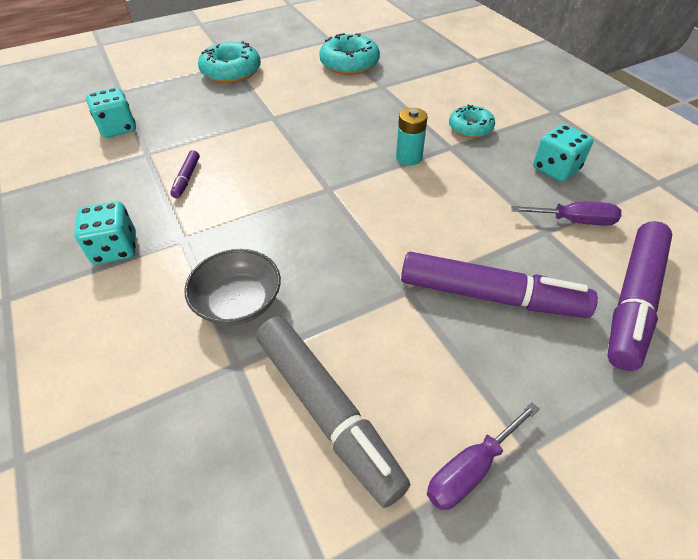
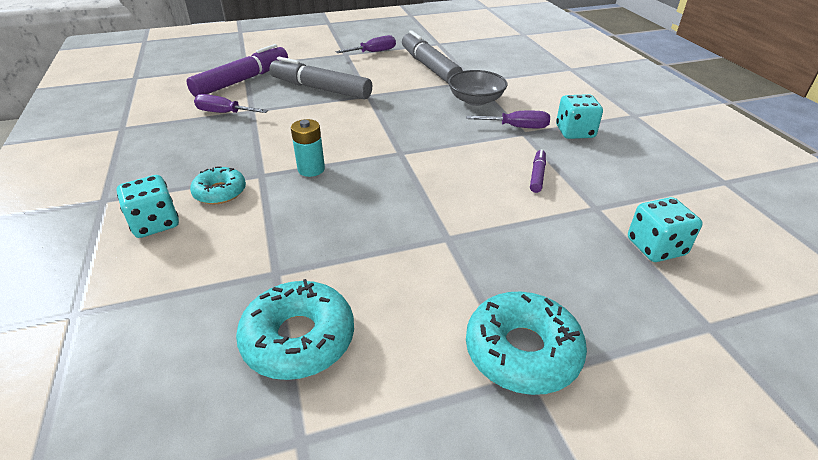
camera: 170 degrees left, 10 degrees down
purple marker [401,252,598,318] -> grey marker [269,57,372,99]
turquoise dice [533,124,593,182] -> turquoise dice moved to [117,175,179,238]
none -> purple screwdriver [466,111,550,128]

